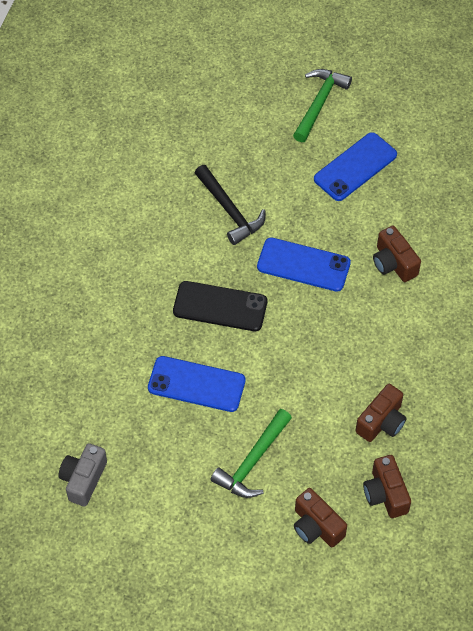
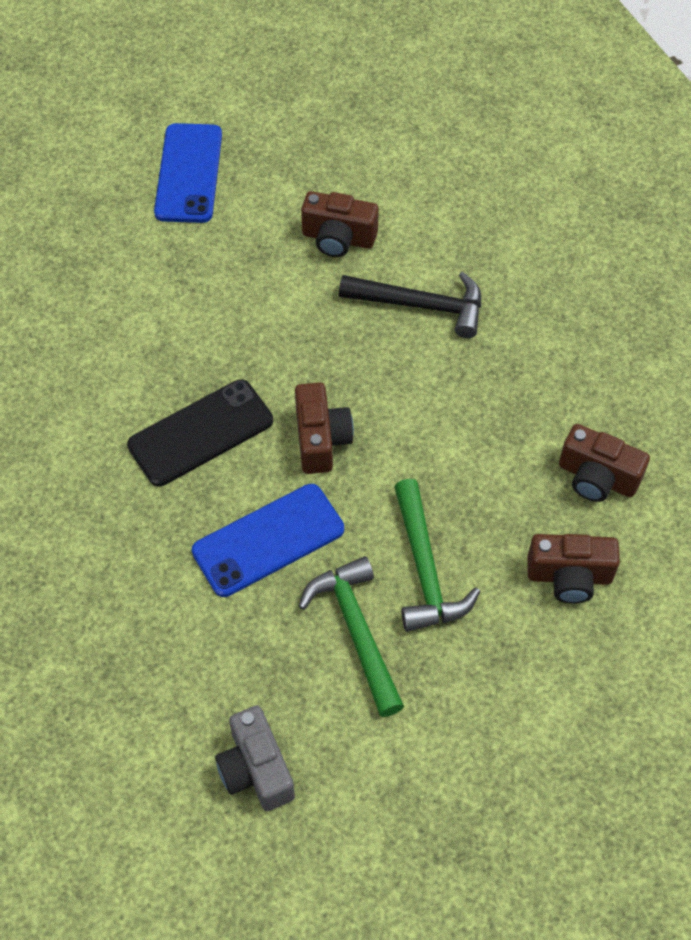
camera: 45 degrees left, 0 degrees up
black hammer [195,165,266,245] -> black hammer moved to [339,272,481,338]
blue phone [257,237,351,292] -> none
green hammer [293,69,352,142] -> green hammer moved to [299,556,404,717]
brown camera [355,384,406,442] -> brown camera moved to [295,383,354,474]

